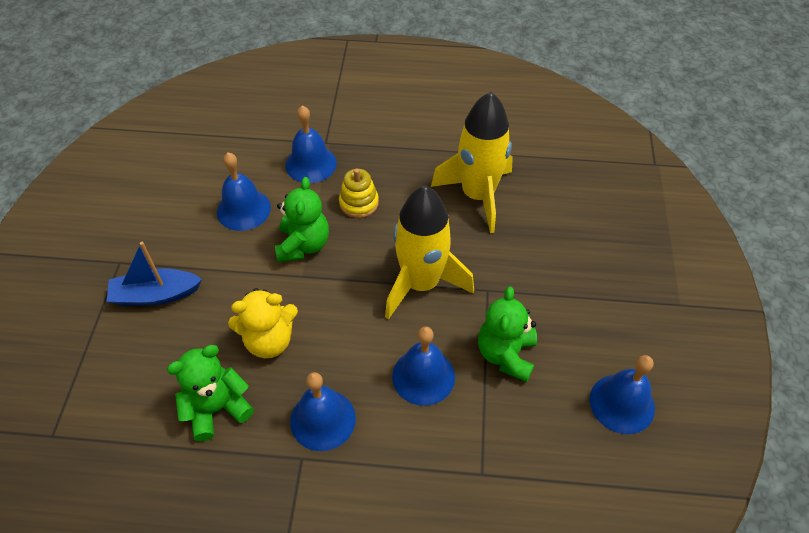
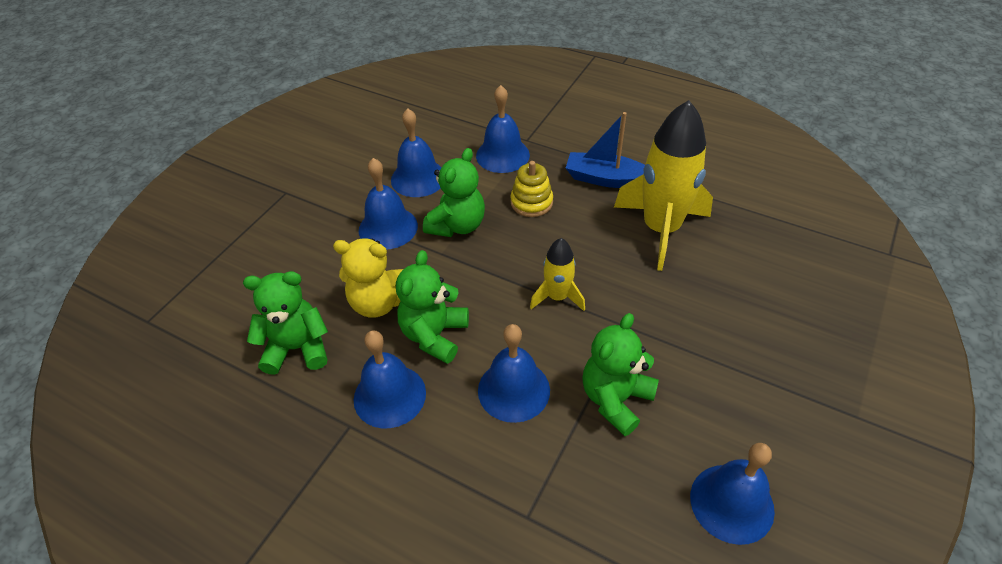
camera: 25 degrees right, 5 degrees down
blue boat [107,242,202,306] -> blue boat moved to [566,112,645,188]
yellow rocket [385,186,474,320] -> yellow rocket [530,238,585,311], size x0.52
none -> blue bell [359,158,418,249]
none -> green teddy bear [396,250,469,364]

